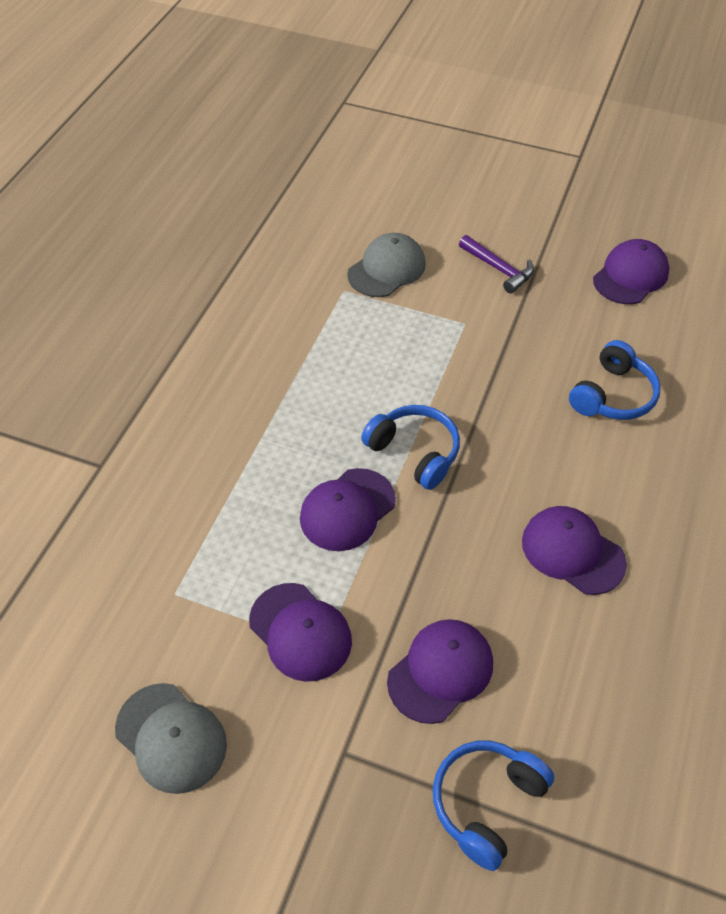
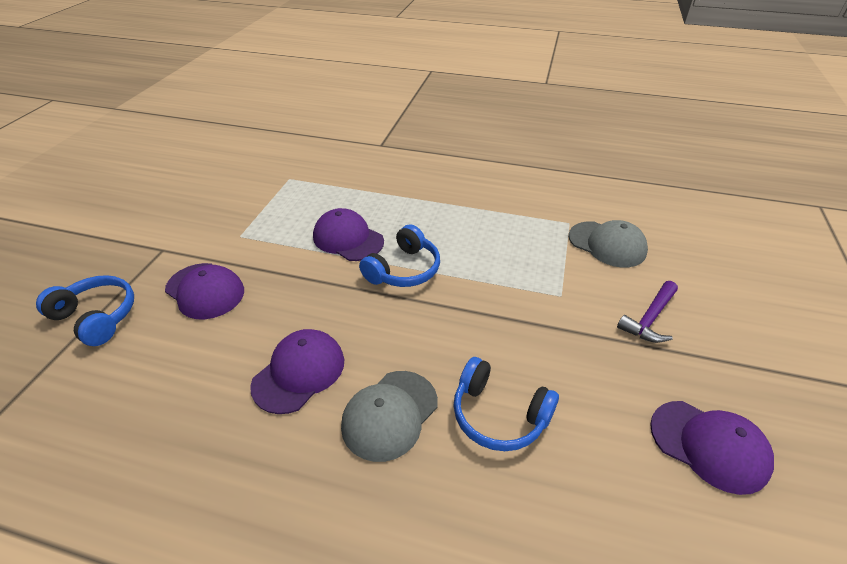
camera: 85 degrees right, 10 degrees down
grey cap [115,683,227,794] -> grey cap moved to [341,371,438,462]
purple cap [249,583,352,682] -> none

